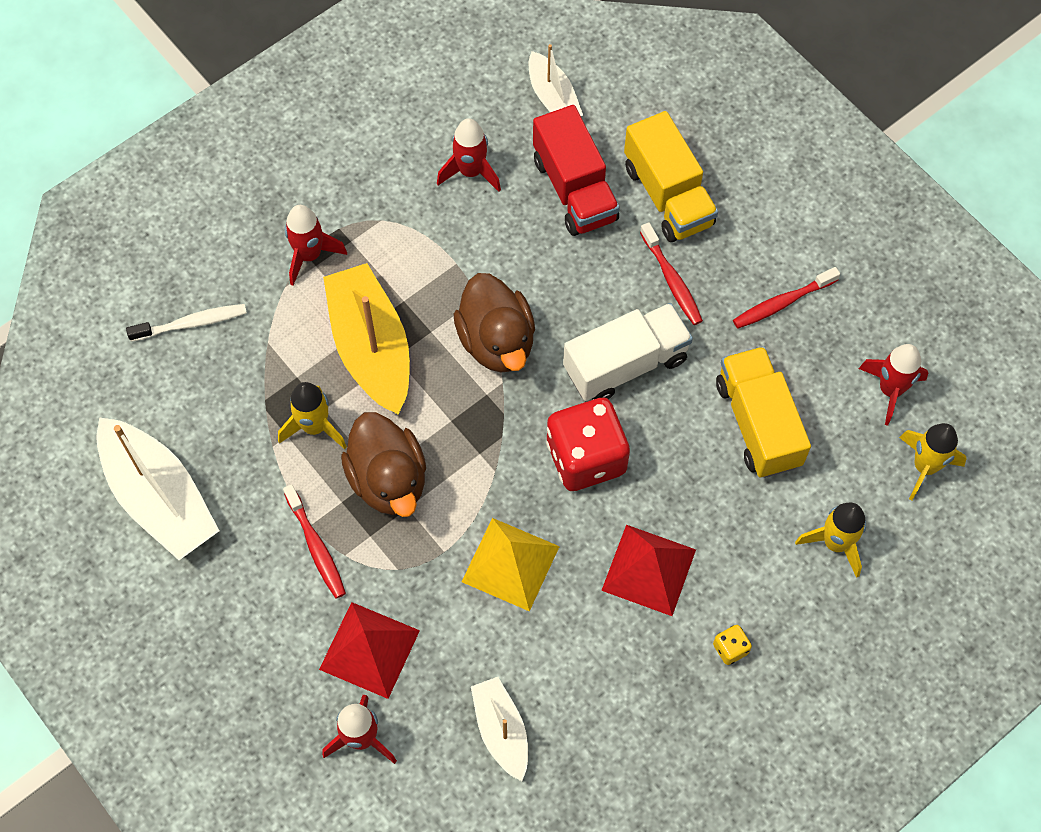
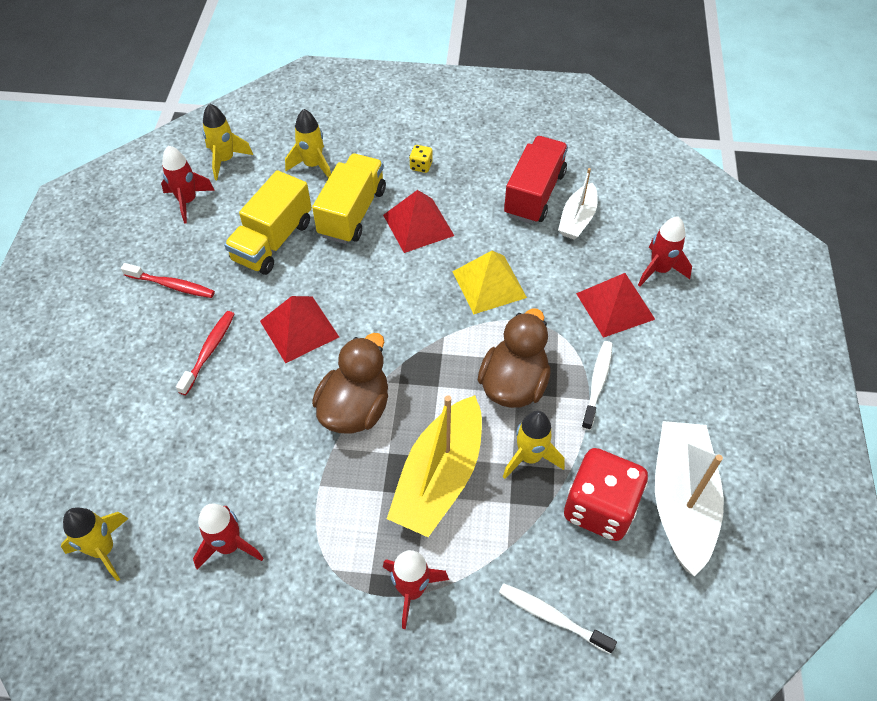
camera: 135 degrees left, 10 degrees down
red toothbrush [283,484,346,599] -> white toothbrush [581,341,613,430]
white boat [529,44,583,116] -> yellow rocket [61,507,128,581]
red truck [533,105,620,236] -> red truck moved to [504,136,568,224]
red dice [546,398,630,491] -> red dice moved to [564,448,648,541]
white truck [563,303,693,401] -> red pyramid [260,296,339,363]
yellow truck [624,111,718,242] -> yellow truck moved to [312,153,386,244]

